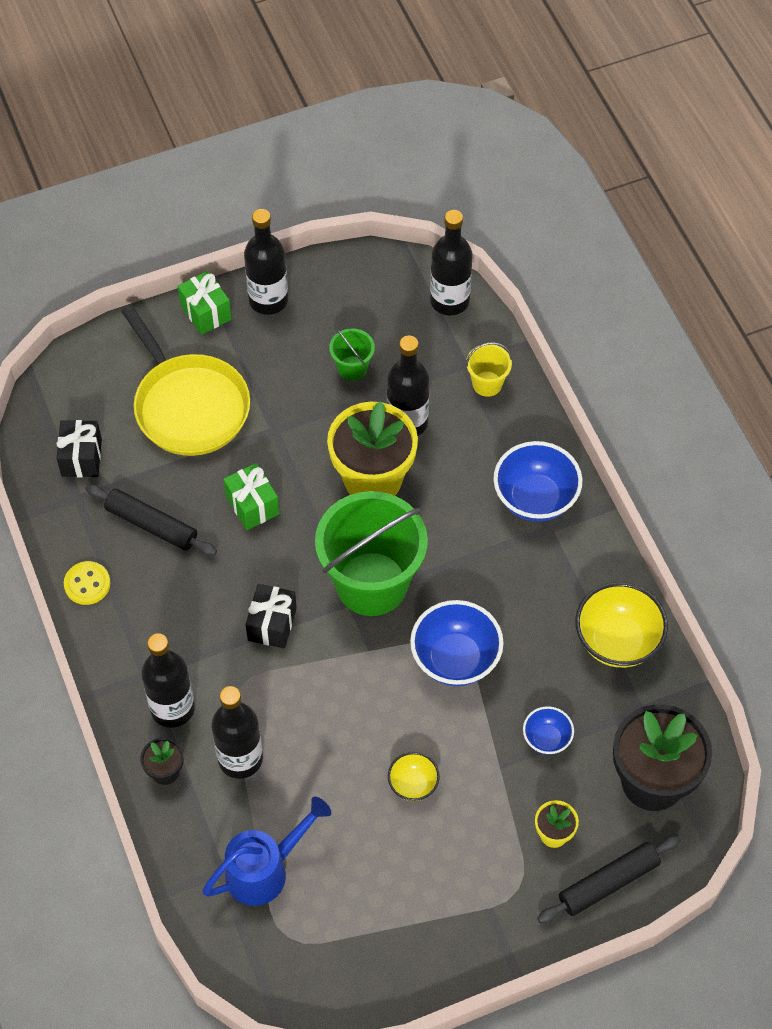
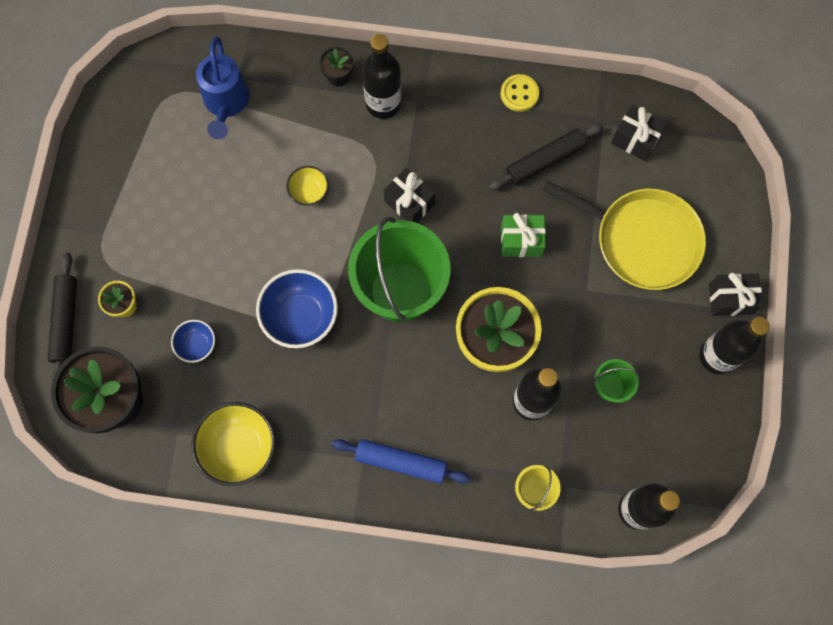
camera: 120 degrees right, 15 degrees up
yellow pan [121,305,250,456] -> yellow pan turned 150 degrees counterclockwise [542,180,706,290]
green gift [177,271,232,335] -> black gift [709,273,763,316]
black bottle [211,686,263,779] -> none
yellow bowl [388,752,440,801] -> yellow bowl moved to [286,166,329,206]
blue bowl [493,441,582,522] -> blue rolling pin [331,439,471,484]

